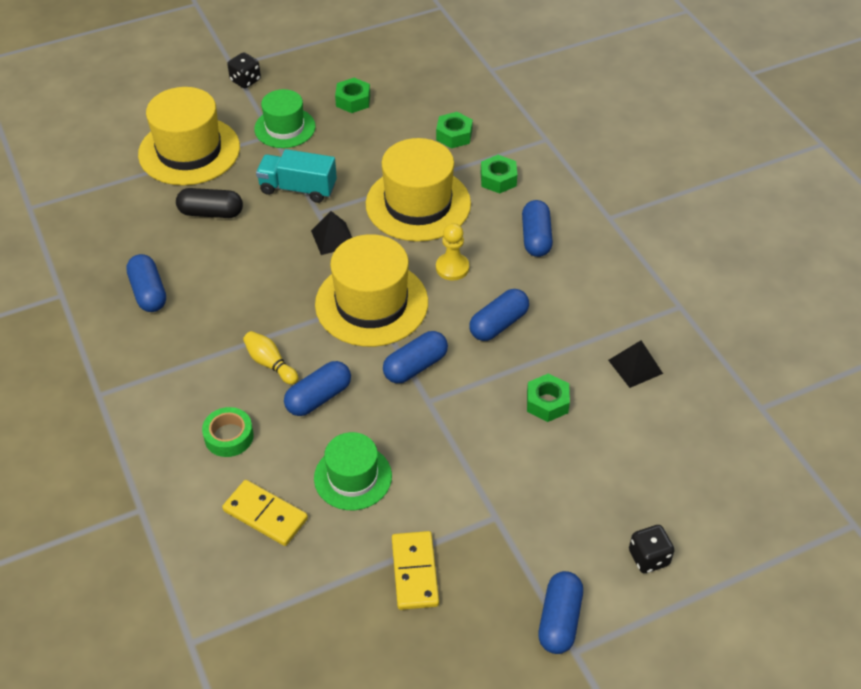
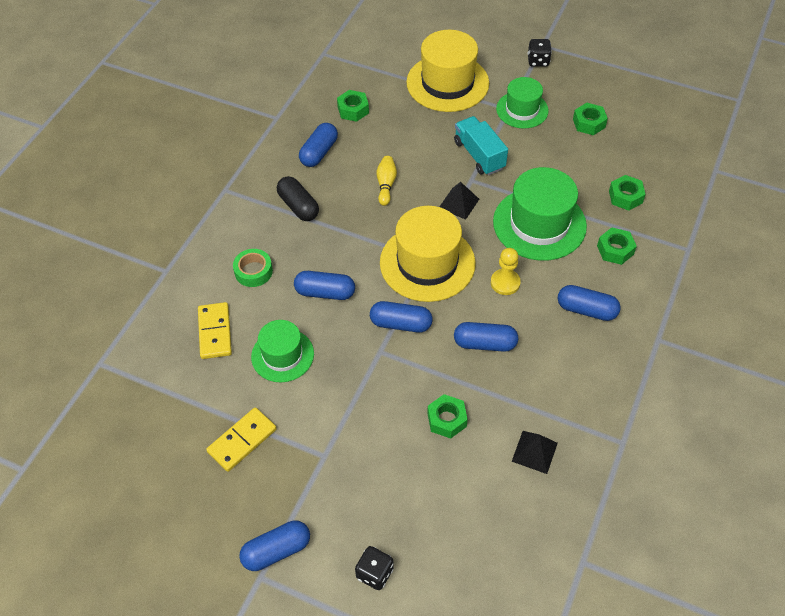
camera: 50 degrees right, 5 degrees up
black capsule [176,188,243,218] -> black capsule moved to [277,176,319,221]
yellow bowling pin [243,331,298,385] -> yellow bowling pin moved to [377,156,397,206]
yellow hat [366,138,471,242] -> green hat [493,167,587,261]
blue capsule [522,200,553,257] -> blue capsule turned 60 degrees clockwise [557,285,621,321]
none -> green nut [337,90,369,122]

